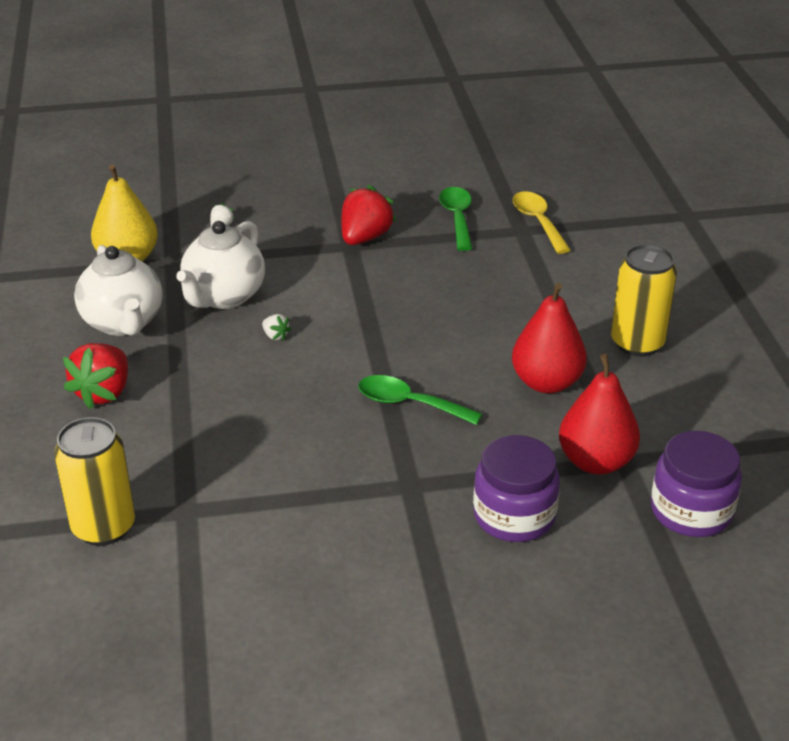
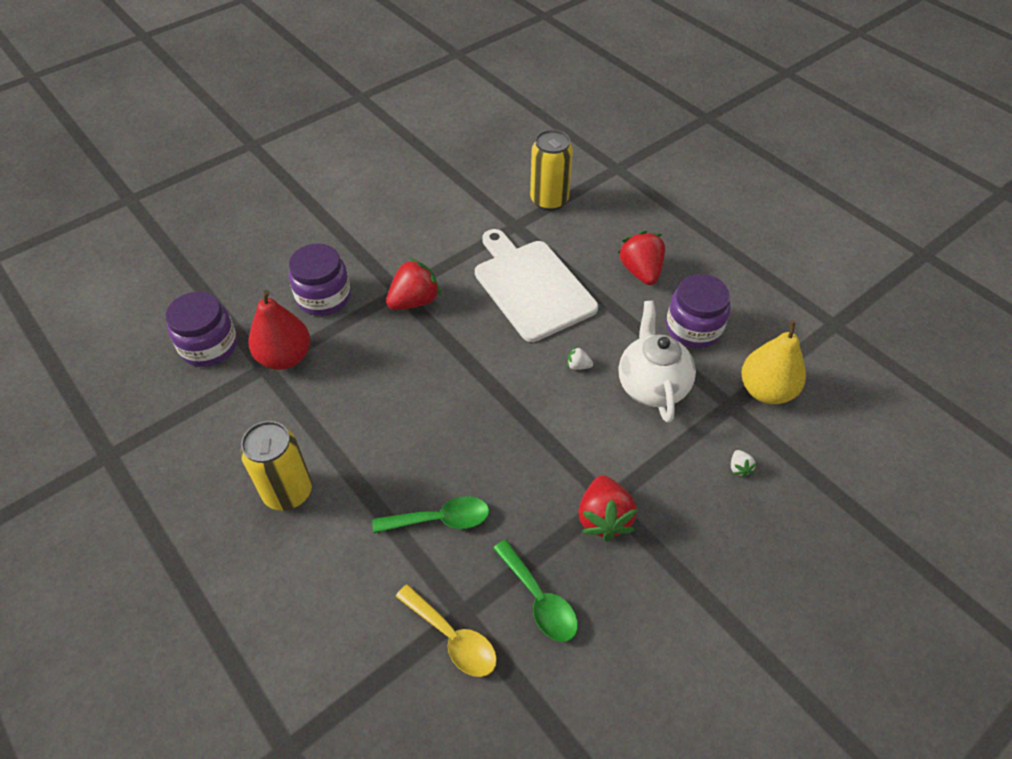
camera: 150 degrees right, 15 degrees up
white teapot [74,245,162,336] -> purple jar [666,274,731,348]
green spoon [358,375,482,425] -> green spoon moved to [373,496,489,533]
red pear [512,283,587,393] -> none
none -> red strawberry [386,258,441,310]
none -> white cutting board [475,229,598,342]

